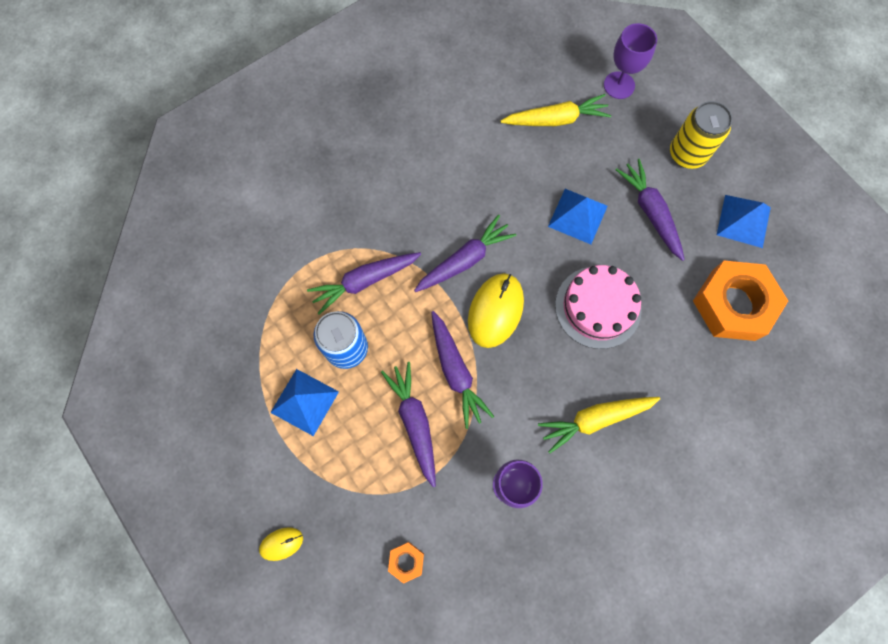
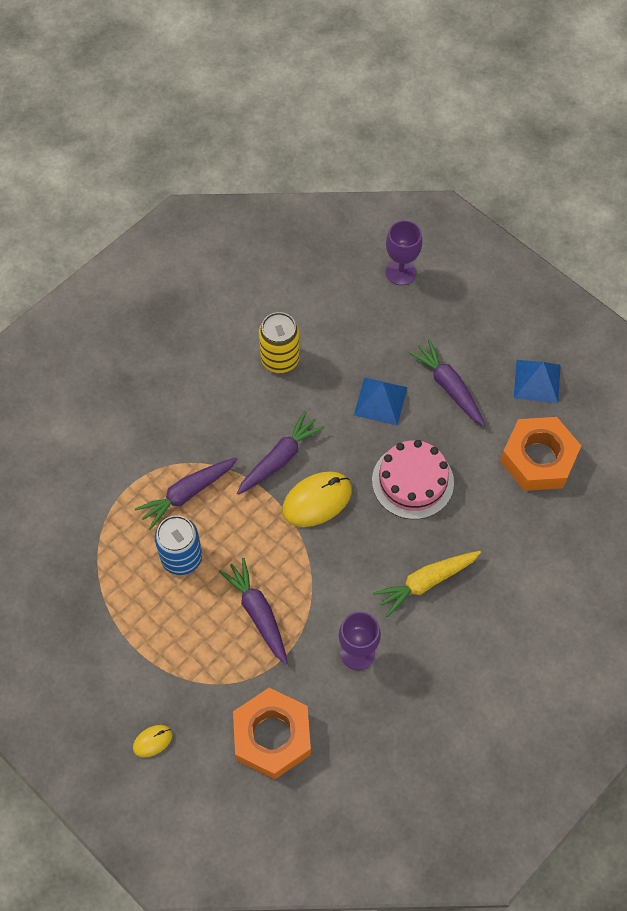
camera: 10 degrees left, 10 degrees down
blue pyramid [270,369,339,436] -> none
orange nut [388,542,424,584] -> orange nut [233,688,311,779], size x2.38
purple carrot [431,311,494,429] -> none
yellow mouse [468,273,524,348] -> yellow mouse turned 45 degrees clockwise [282,471,352,527]
yellow carrot [501,94,611,126] -> none
yellow can [670,101,733,169] -> yellow can moved to [259,312,300,373]

